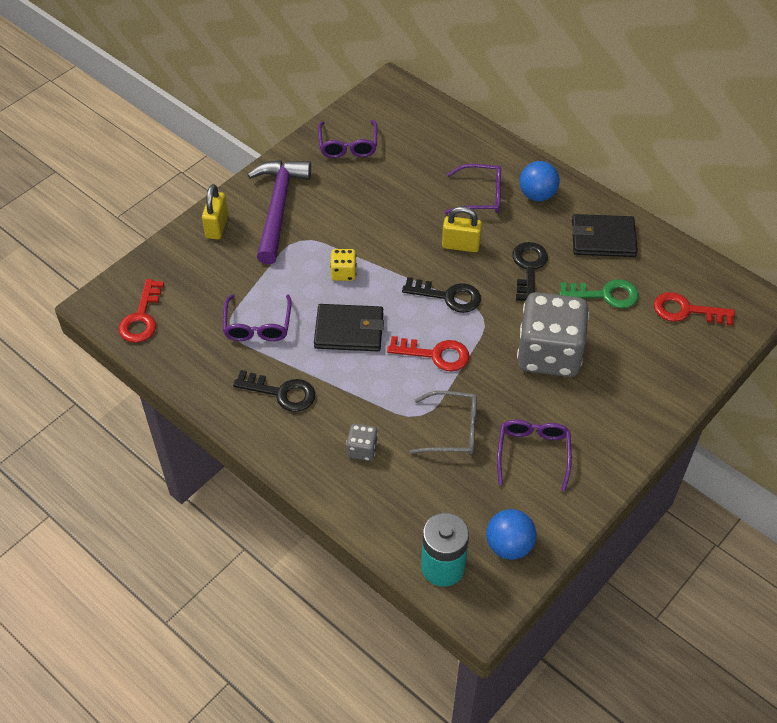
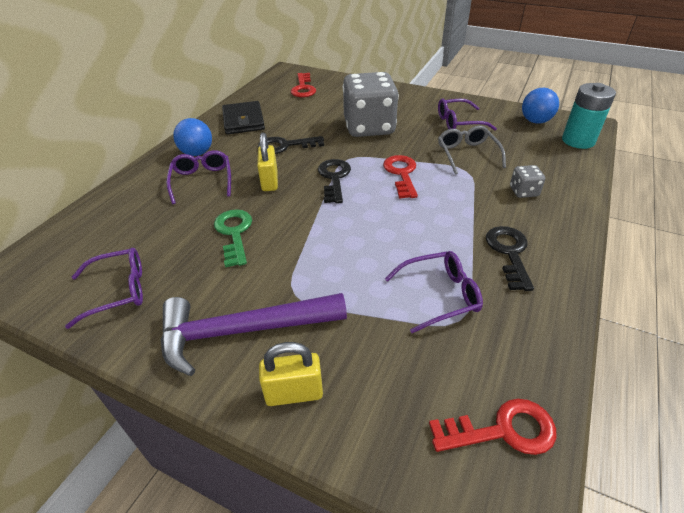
camera: 105 degrees left, 10 degrees down
black wallet [314,304,384,351] -> none
yellow dice [330,249,357,281] -> none
green key [559,279,639,308] -> green key moved to [214,209,252,268]

